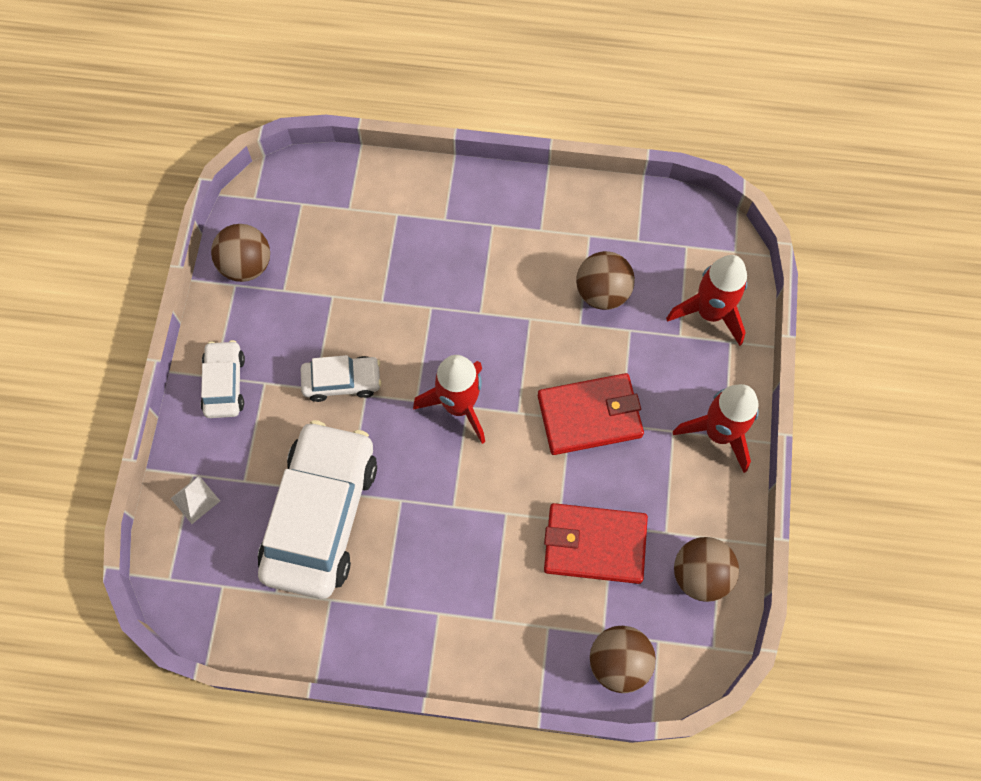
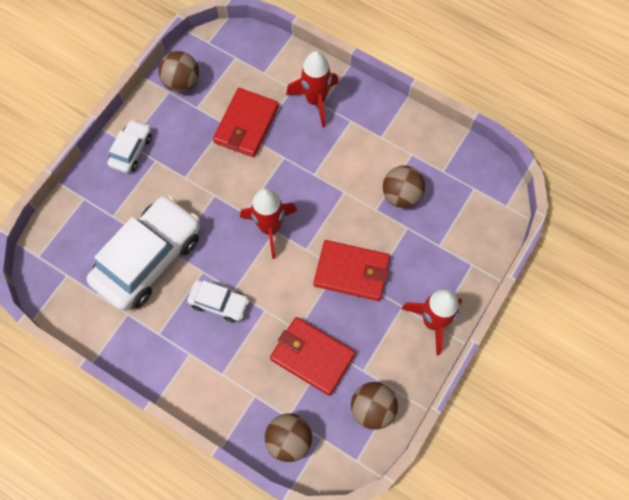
camera: 25 degrees right, 0 degrees up
white pyramid [171,476,220,524] -> none
white car [301,355,381,402] -> white car moved to [187,280,249,323]
red rocket [666,255,747,346] -> red rocket moved to [286,51,339,128]
none -> red wallet [213,88,279,157]

